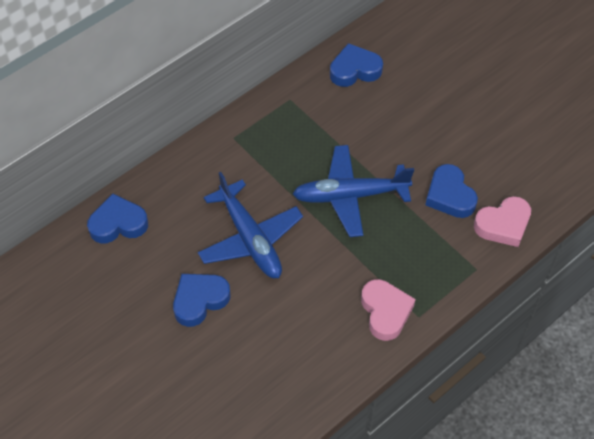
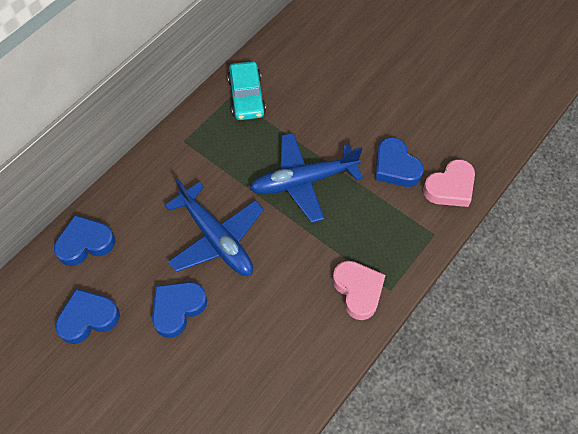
camera: 10 degrees left, 5 degrees up
blue heart [330,43,383,87] -> blue heart moved to [55,289,120,344]
none -> turquoise car [228,61,266,120]

